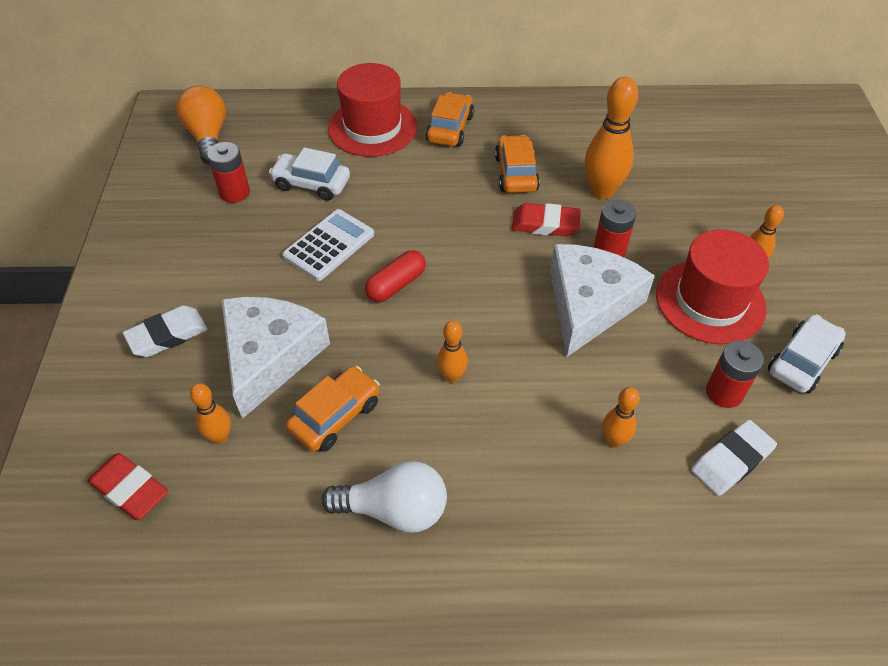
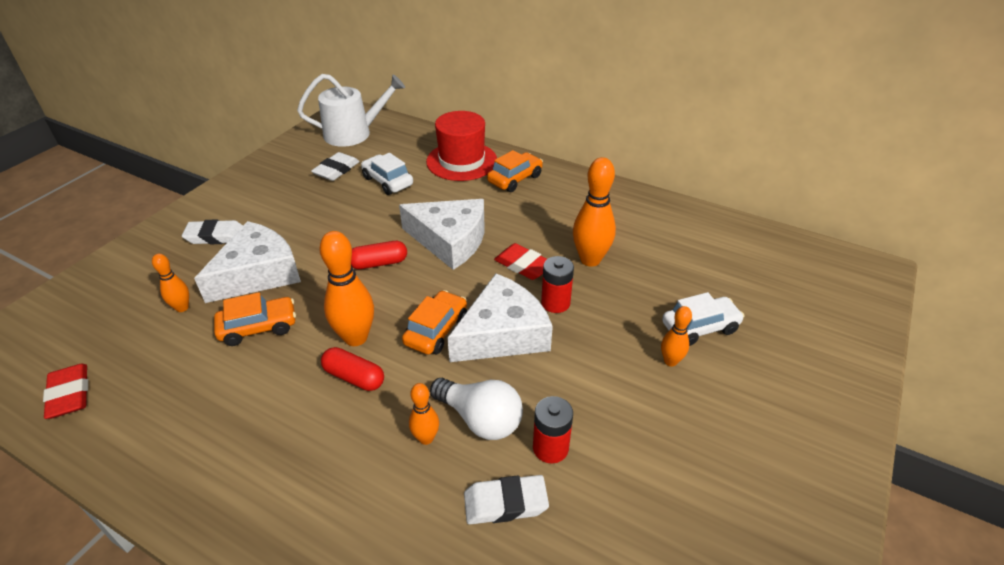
camera: 30 degrees right, 10 degrees down
red eraser [88,453,168,520] -> red eraser moved to [43,364,88,419]
orange light bulb [176,85,226,164] -> white watering can [297,74,405,147]
red battery [207,142,250,203] -> white eraser [311,152,360,181]
white calculator [282,209,374,281] -> none
white light bulb [321,461,447,533] -> white light bulb moved to [430,378,523,440]
orange bowling pin [437,321,468,383] -> orange bowling pin [319,231,374,346], size x1.82
orange car [495,135,540,193] -> orange car moved to [402,290,467,355]
red hat [656,229,769,344] -> none
white car [768,314,846,394] -> white car moved to [662,292,744,346]
none -> red capsule [321,347,384,391]
none -> white cheese [399,199,484,270]

